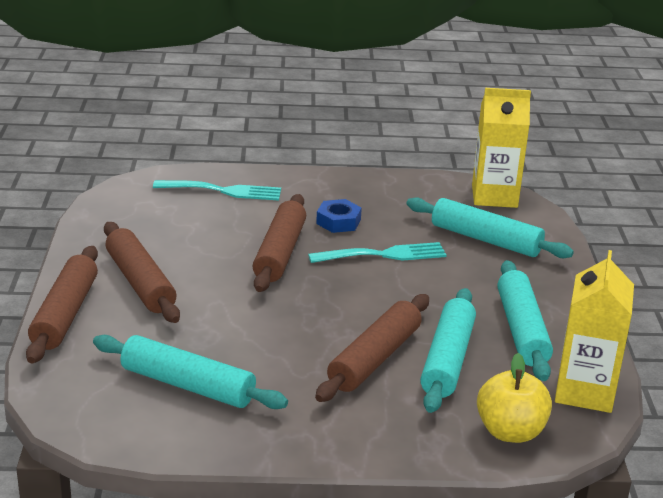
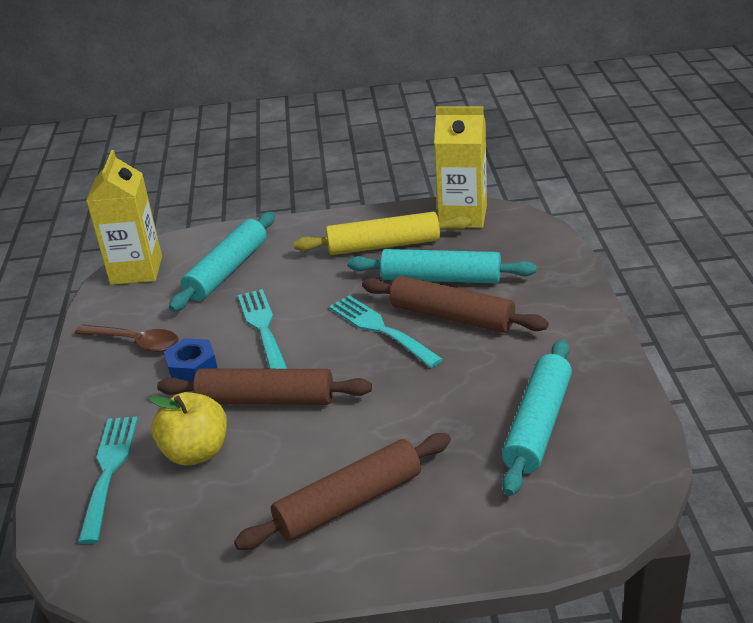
camera: 90 degrees left, 5 degrees up
brown rolling pin [26,246,98,364] -> none
yellow apple [477,353,552,443] -> yellow apple moved to [149,392,227,466]
turquoise rolling pin [497,260,553,381] -> yellow rolling pin [293,212,471,255]
none -> brown spoon [75,325,179,352]
none -> turquoise fork [329,295,443,368]

